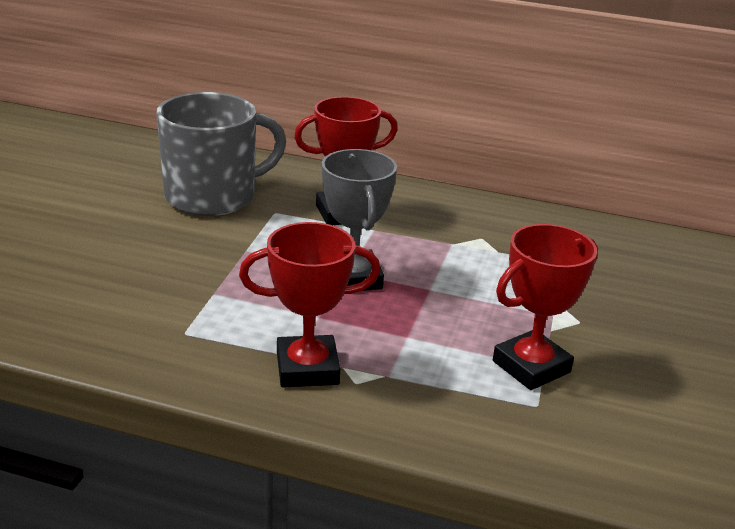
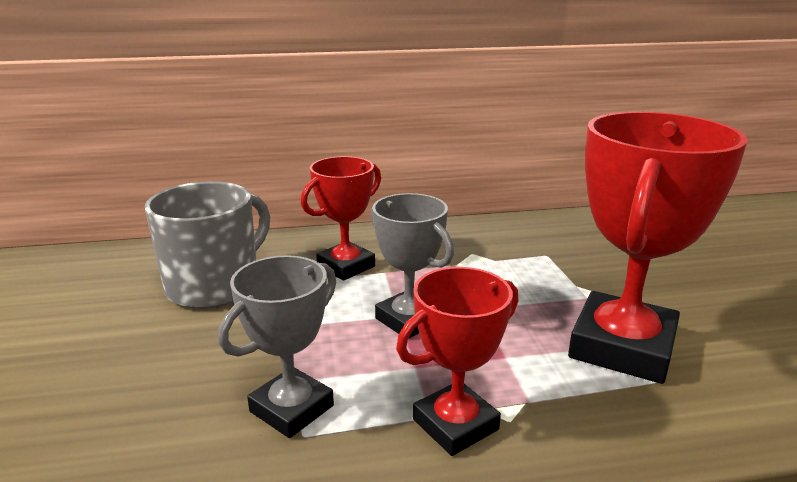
camera: 25 degrees left, 5 degrees down
red trophy [493,224,598,390] -> red trophy [568,112,748,384], size x1.69
none -> grey trophy [218,255,336,438]

